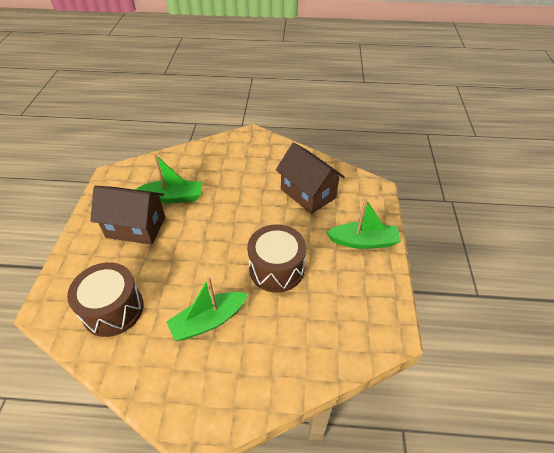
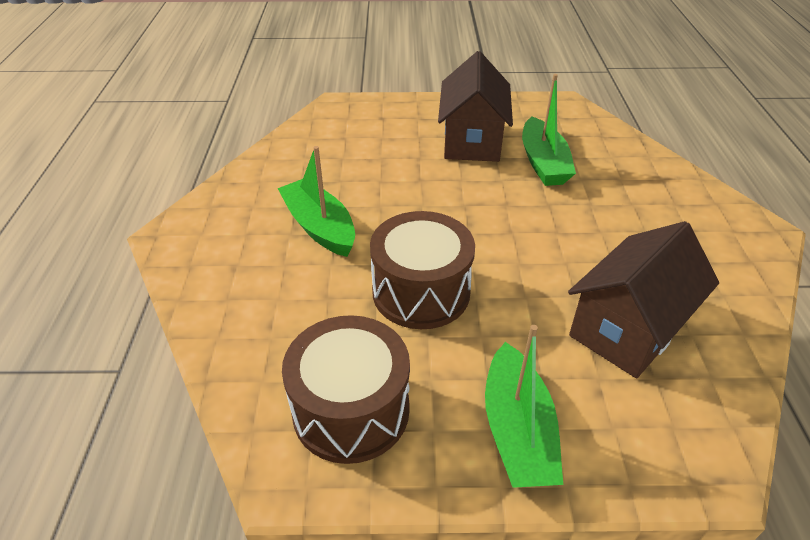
camera: 85 degrees right, 5 degrees down
brown drum [67,262,144,337] -> brown drum moved to [282,315,410,464]

